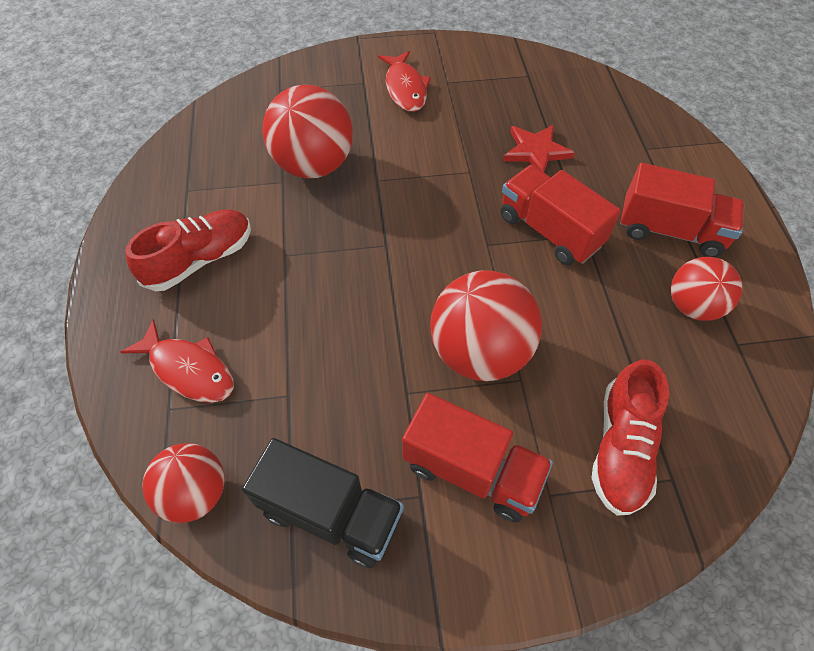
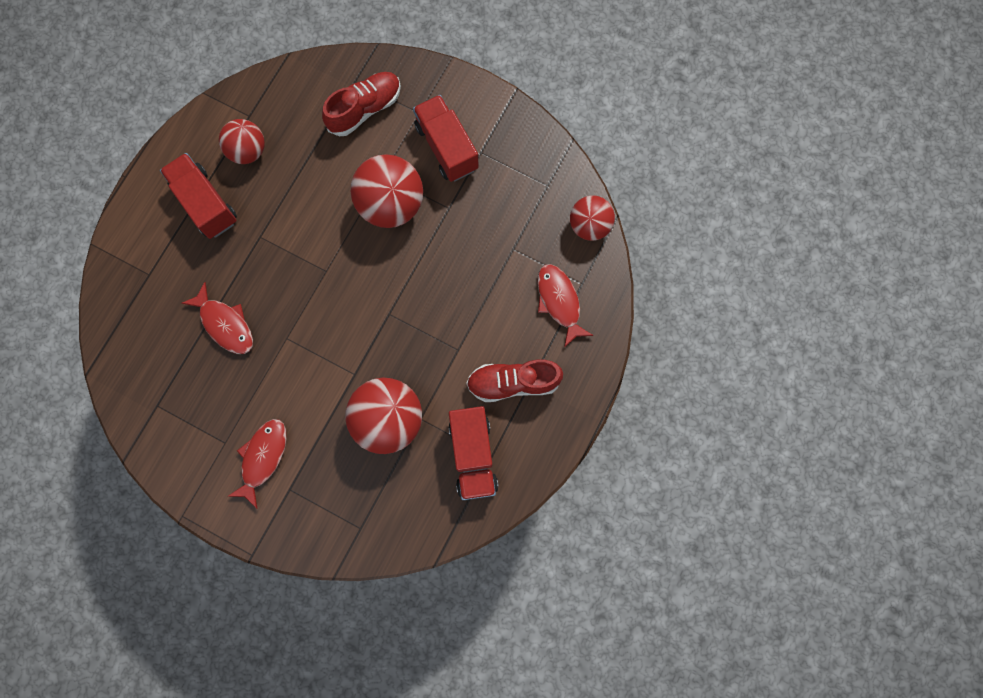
camera: 145 degrees left, 20 degrees up
black truck [242,438,404,568] -> none
red truck [501,165,621,265] -> red truck moved to [449,406,499,500]
red star [503,124,575,172] -> red fish [182,282,253,354]

